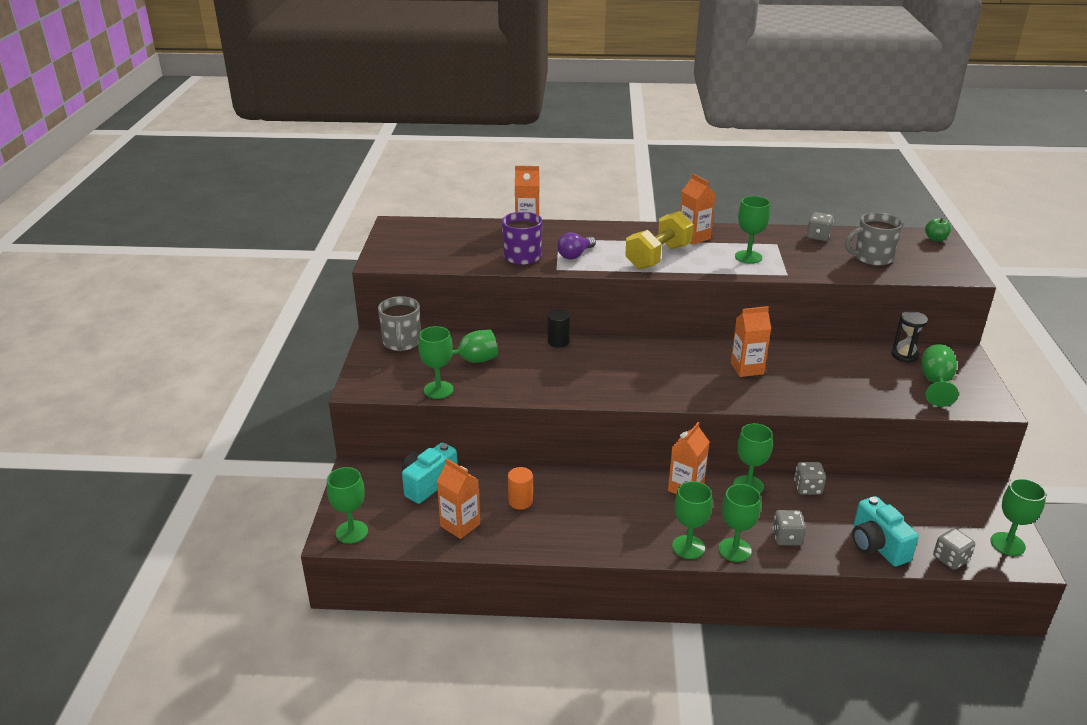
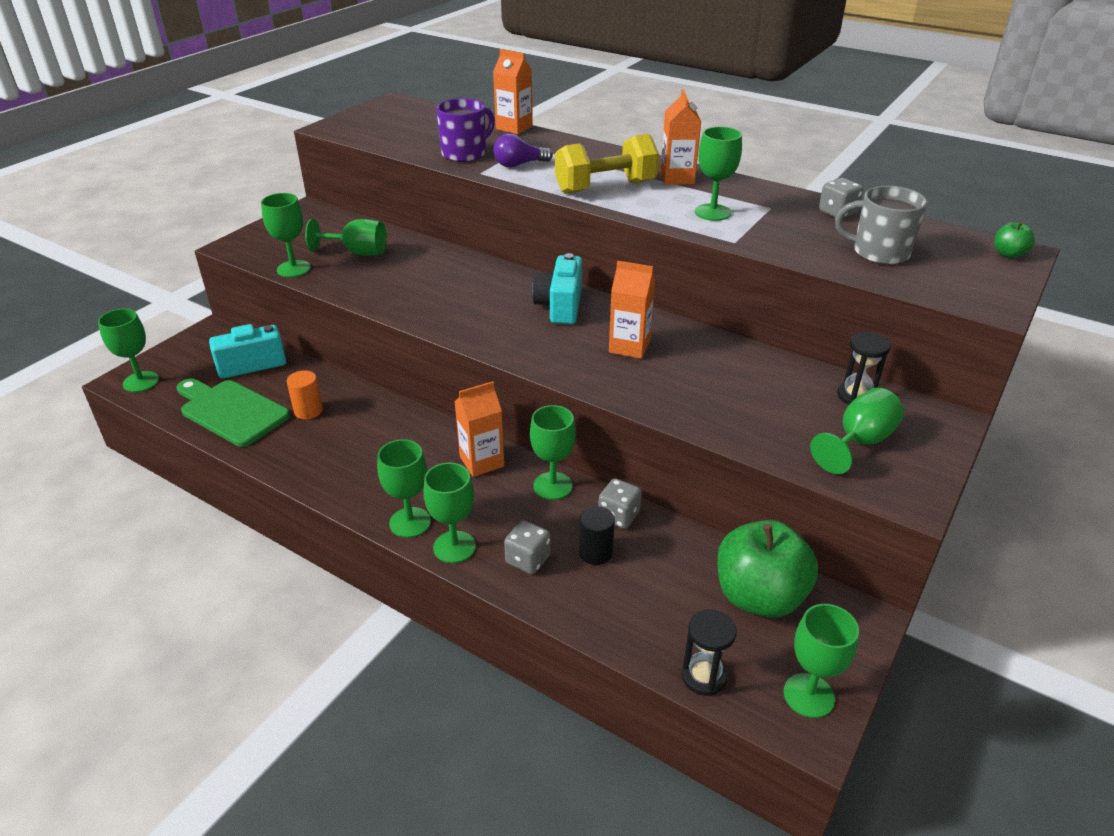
camera: 30 degrees right, 5 degrees up
grey mug [378,296,421,351] -> none
orange carton [436,458,480,539] -> green cutting board [177,379,290,447]
black cylinder [548,310,570,347] -> black cylinder moved to [579,506,615,565]
turquoise camera [852,496,919,566] -> turquoise camera moved to [532,253,582,324]
grey dice [933,528,975,570] -> black hourglass [682,609,737,696]
none -> green apple [717,520,818,618]

